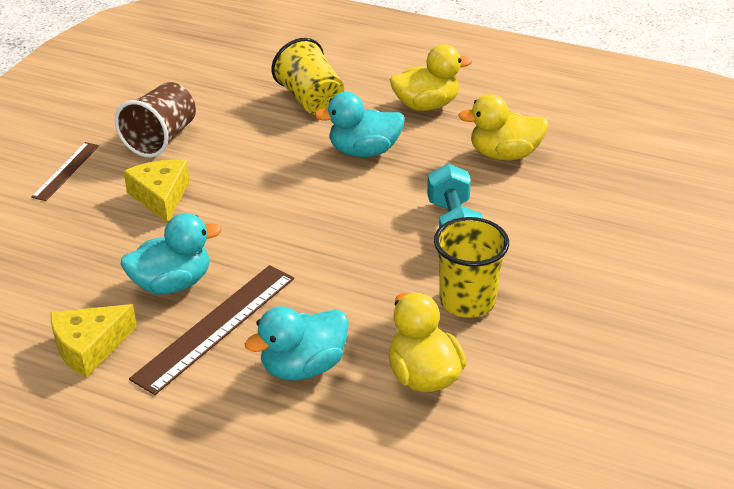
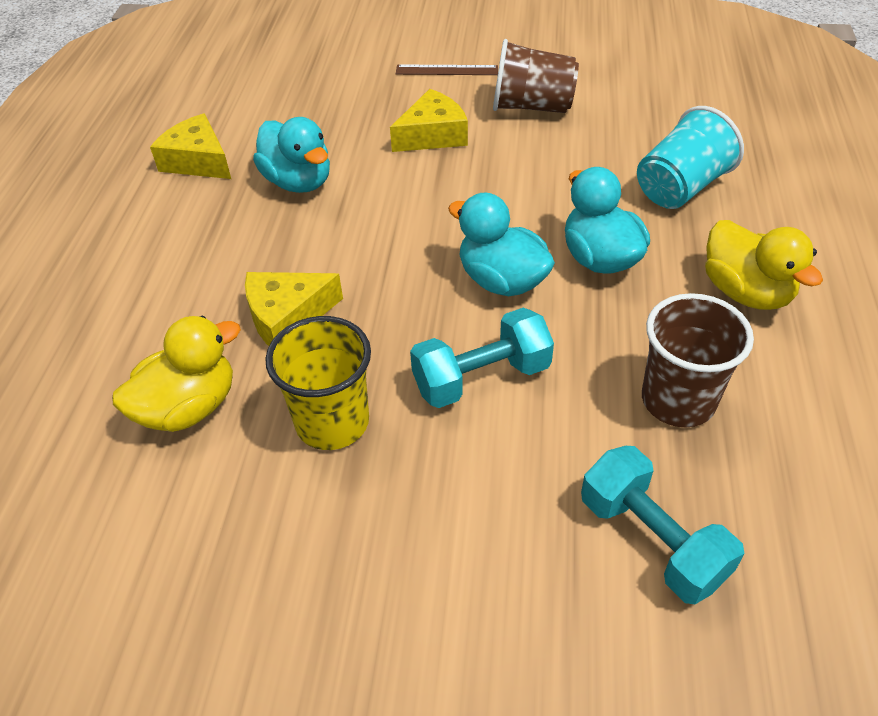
camera: 75 degrees right, 10 degrees up
brown ruler [129,265,294,395] -> none
turquoise duck [245,306,349,380] -> turquoise duck moved to [448,193,555,296]
yellow cup [272,38,344,115] -> turquoise cup [637,106,744,209]
yellow duck [458,94,548,160] -> brown cup [642,293,754,428]
none -> yellow cheese [245,272,343,346]
none -> turquoise dumbbell [581,446,745,604]

